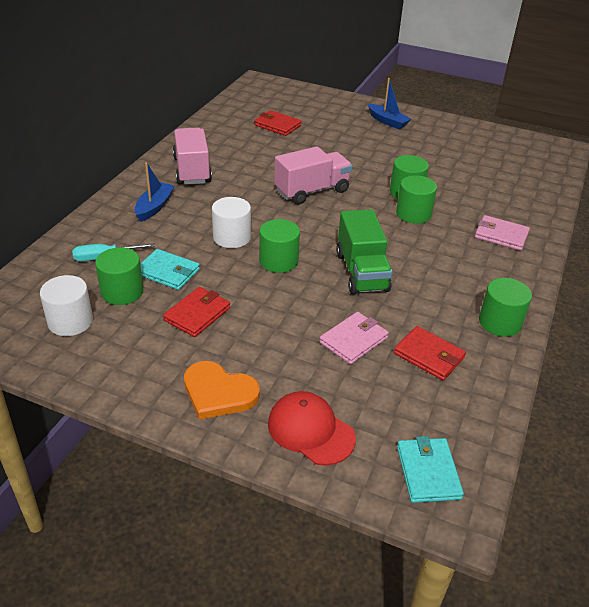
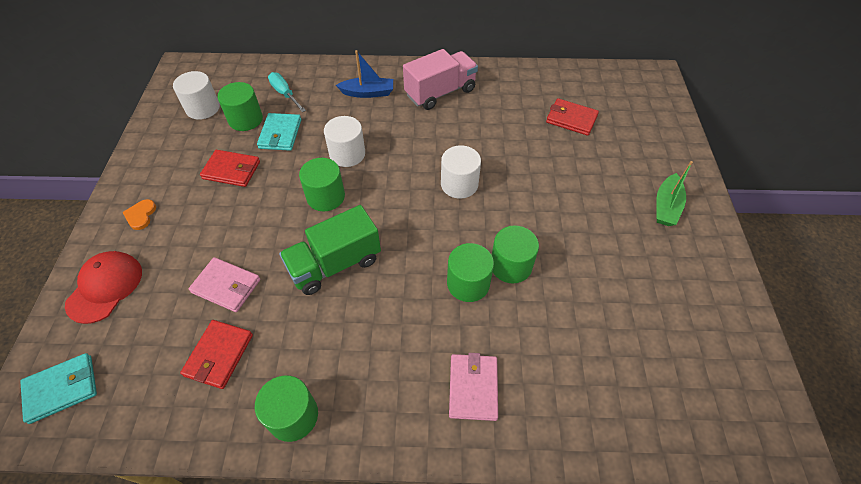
camera: 70 degrees right, 15 degrees up
orange heart [184,361,260,420] -> orange heart [122,199,156,230], size x0.54
red wallet [254,110,302,136] -> red wallet turned 75 degrees counterclockwise [546,98,599,136]
pink truck [274,146,352,205] -> white cylinder [441,145,481,199]
blue boat [368,78,411,129] -> green boat [656,161,693,226]

